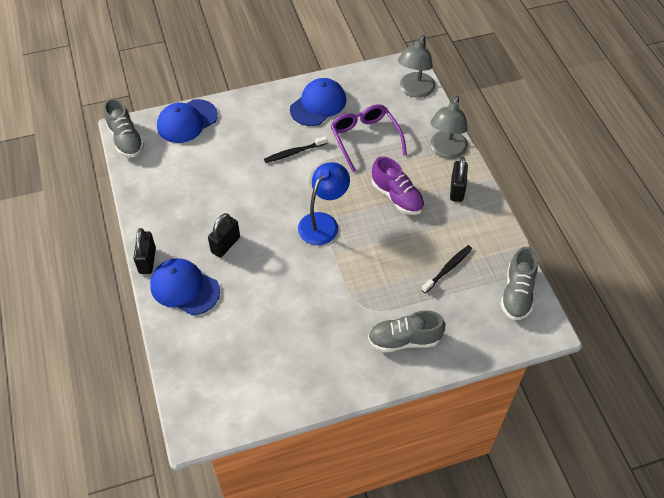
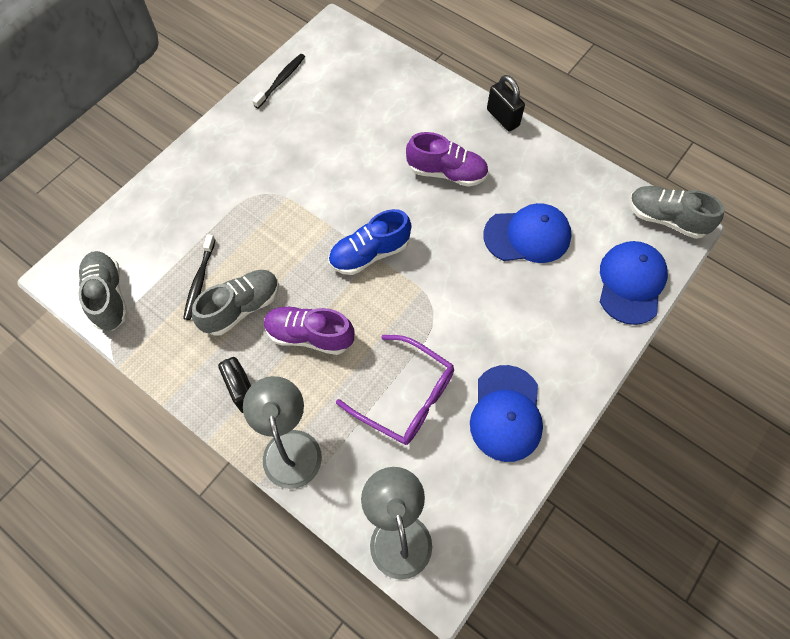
camera: 145 degrees right, 10 degrees up
blue cap [150,258,220,315] -> blue cap moved to [483,203,572,263]
black padlock [208,213,240,258] -> purple shoe [406,132,489,187]
black toothbrush [264,136,327,163] -> black toothbrush moved to [252,54,305,109]
blue lamp [298,162,350,245] -> blue shoe [329,209,411,275]
grey shoe [368,311,445,353] -> grey shoe moved to [192,270,279,336]

